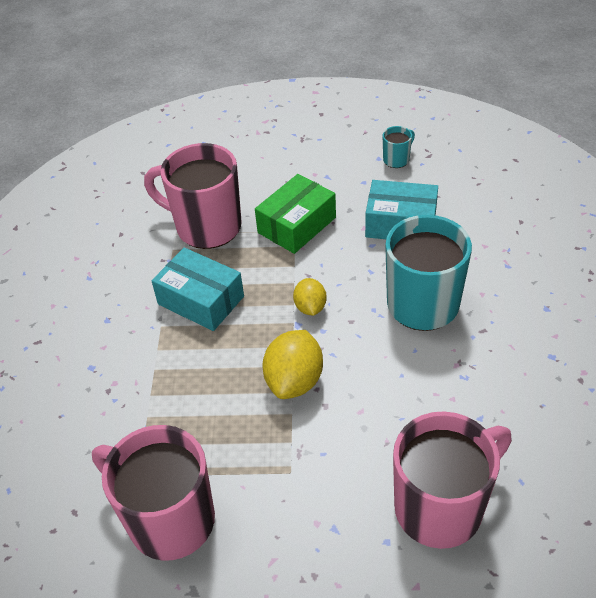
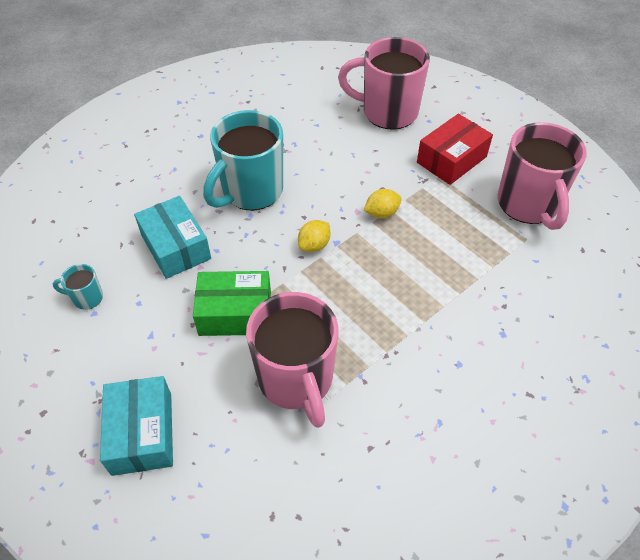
camera: 135 degrees left, 5 degrees up
turquoise box [152,248,244,331] -> turquoise box moved to [100,376,173,476]
yellow lemon [263,330,323,399] -> yellow lemon [364,189,402,218], size x0.61
none -> red box [417,114,493,185]

